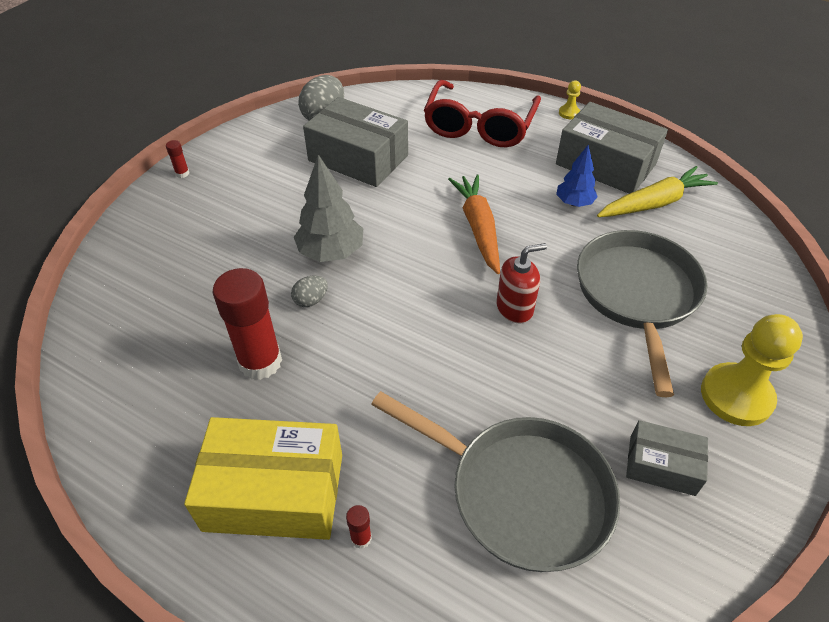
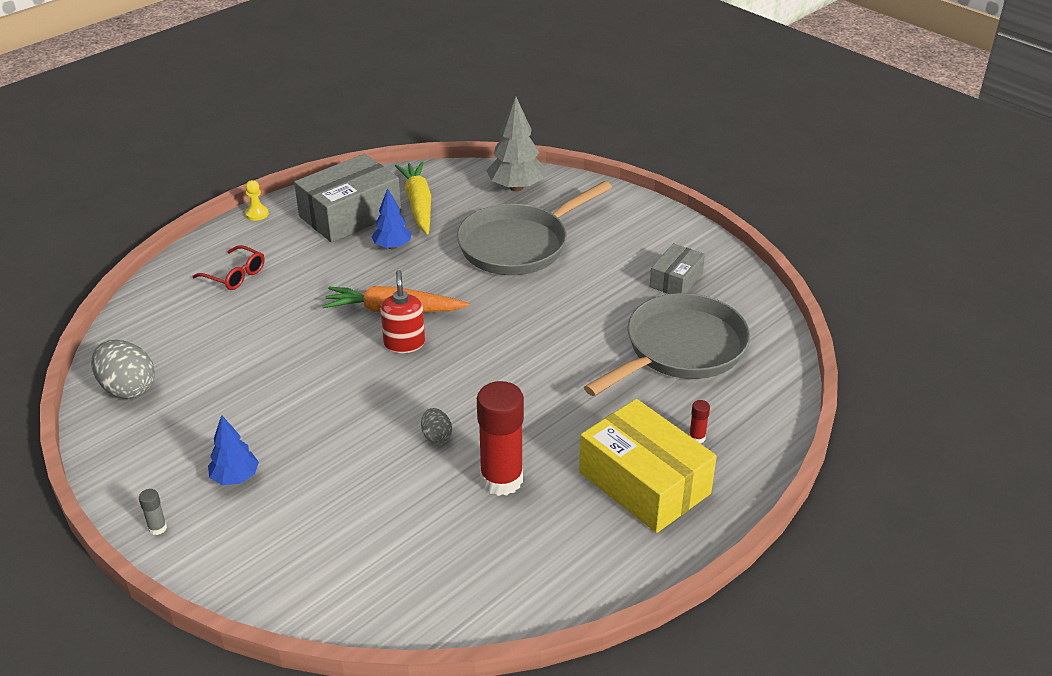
camera: 75 degrees left, 10 degrees down
red glue stick [166,140,189,178] -> grey glue stick [139,489,167,535]
yellow box [184,417,342,540] -> yellow box turned 60 degrees counterclockwise [579,399,717,533]
grey tree [294,154,363,262] -> grey tree moved to [486,97,545,191]
grey box [303,97,408,187] -> none
red glasses [424,80,541,147] -> red glasses [192,245,265,290], size x0.48
red soap dispenser [497,243,547,323] -> red soap dispenser moved to [380,270,425,353]
grey pan [577,230,708,397] -> grey pan turned 60 degrees counterclockwise [457,181,612,275]
yellow pawn [701,314,803,426] -> none
none -> blue tree [208,415,259,485]

